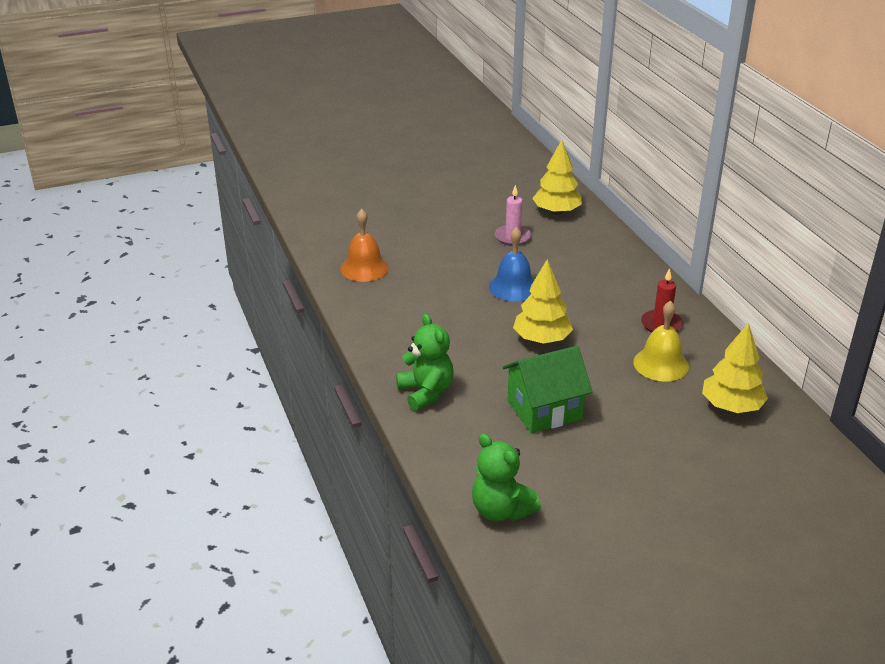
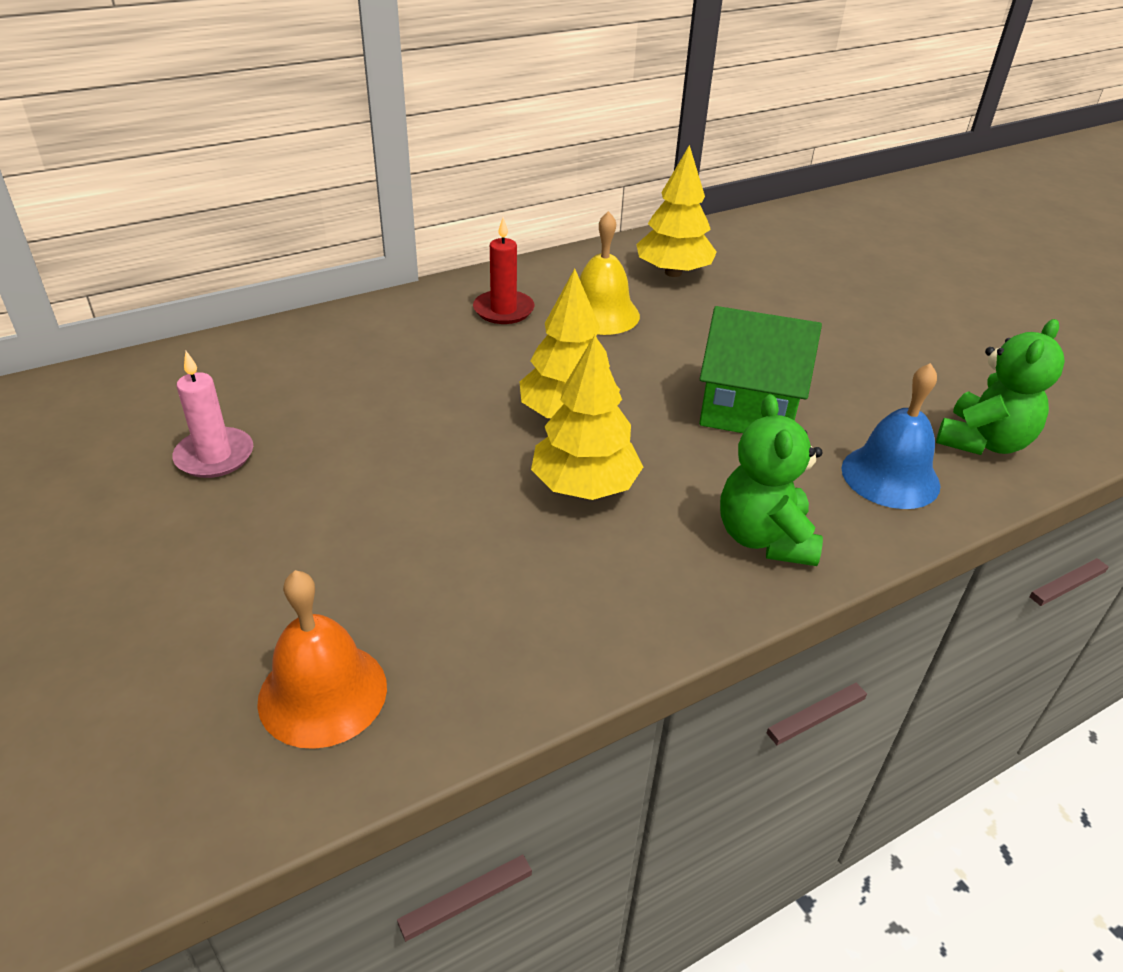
camera: 100 degrees left, 5 degrees up
green teddy bear [396,314,453,411] -> green teddy bear turned 60 degrees counterclockwise [720,395,823,566]
blue bell [489,227,534,301] -> blue bell moved to [842,363,940,509]
green house [502,346,593,433] -> green house turned 45 degrees counterclockwise [699,306,822,433]
yellow tree [532,140,582,215] -> yellow tree moved to [531,335,643,500]

